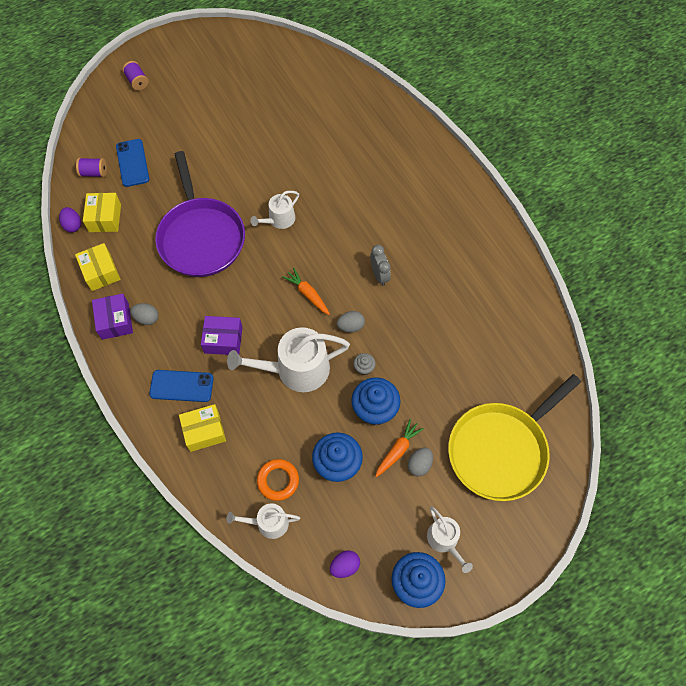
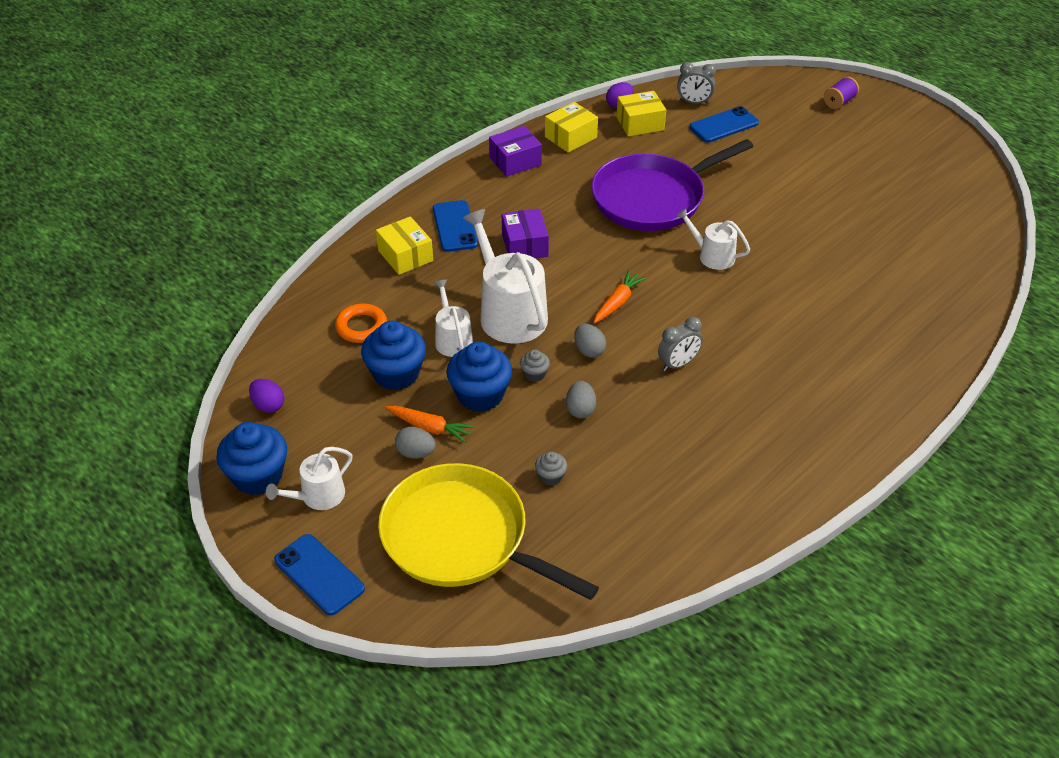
camera: 75 degrees right, 20 degrees down
purple spool [76,158,107,177] -> grey clock [677,62,716,104]
grey egg [130,303,158,325] -> grey egg moved to [566,381,596,418]
white watering can [227,503,300,539] -> white watering can moved to [434,279,473,357]
none -> blue phone [274,534,365,615]
none -> grey cupcake [535,452,567,486]

